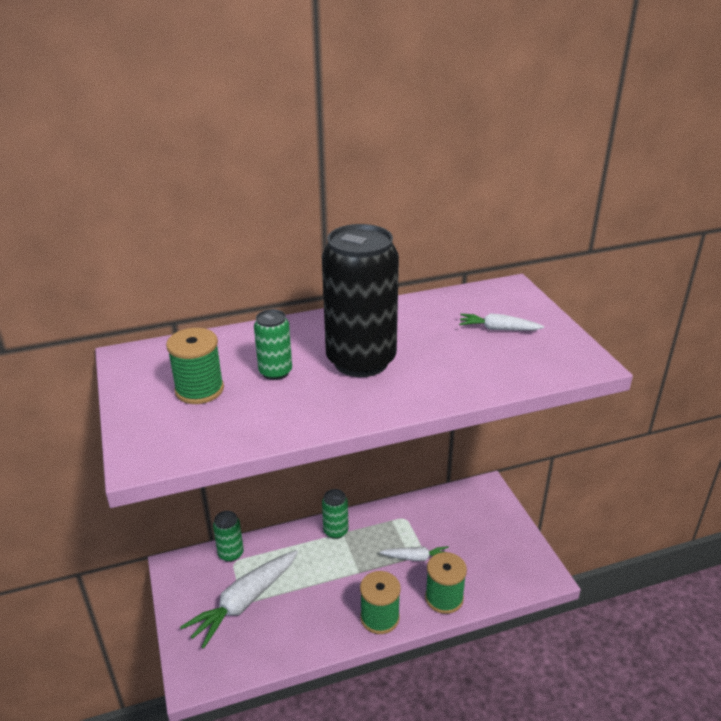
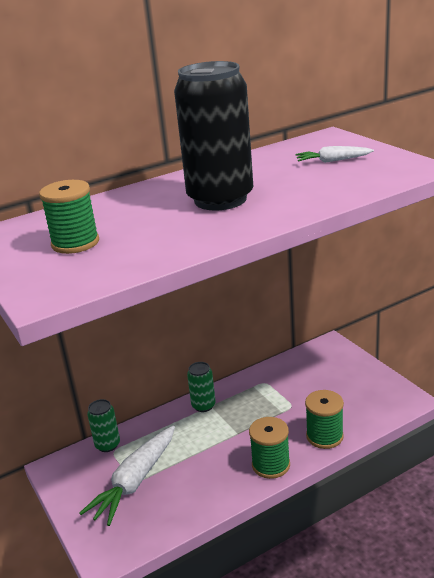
camera: 10 degrees left, 5 degrees down
green can [254,309,292,380] -> none
white carrot [380,546,449,561] -> none

